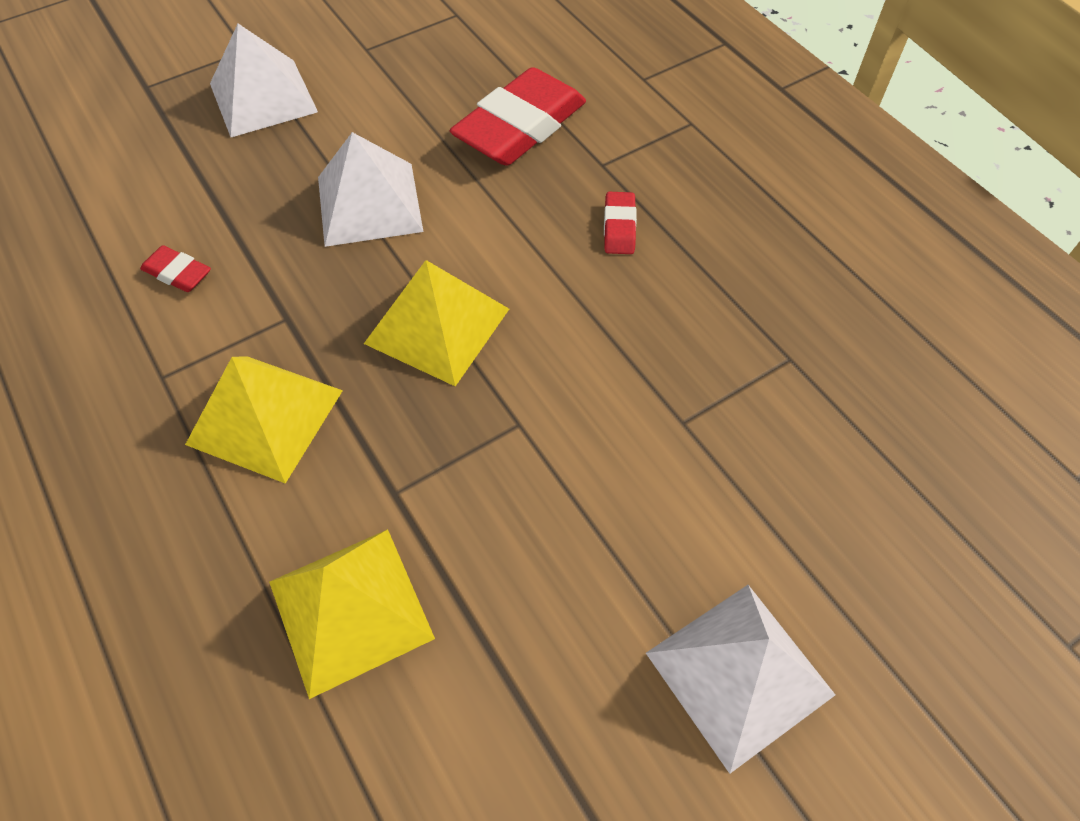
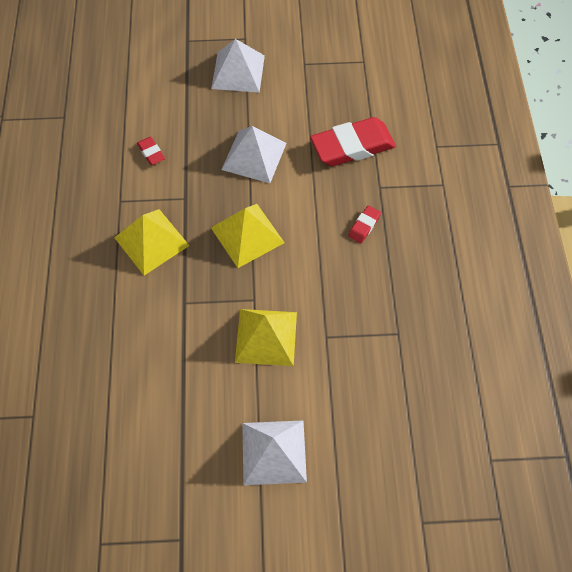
camera: 30 degrees right, 5 degrees up
yellow pyramid [269,529,435,699] -> yellow pyramid moved to [235,309,297,366]

